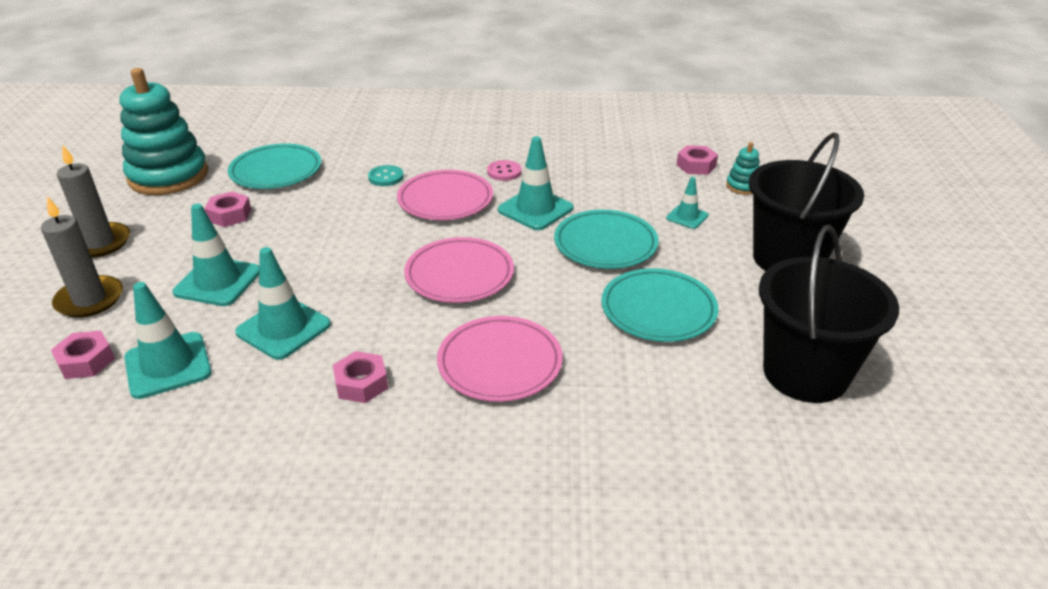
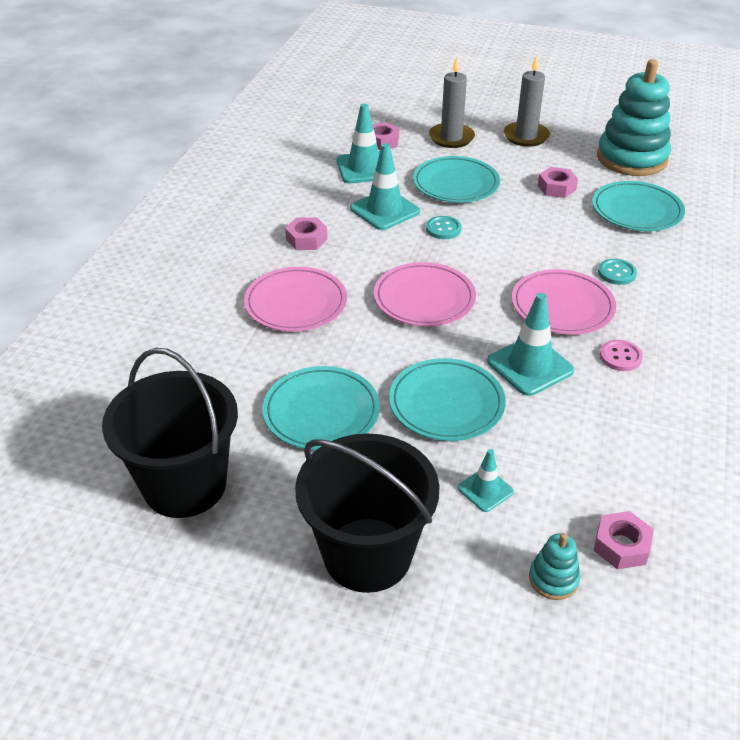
camera: 105 degrees right, 5 degrees up
turquoise traffic cone [173,204,259,306] -> turquoise plate [413,156,500,203]
none -> turquoise button [426,216,462,239]

